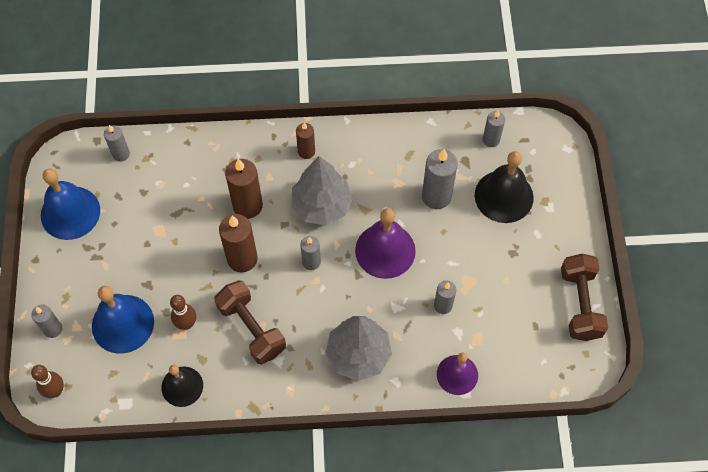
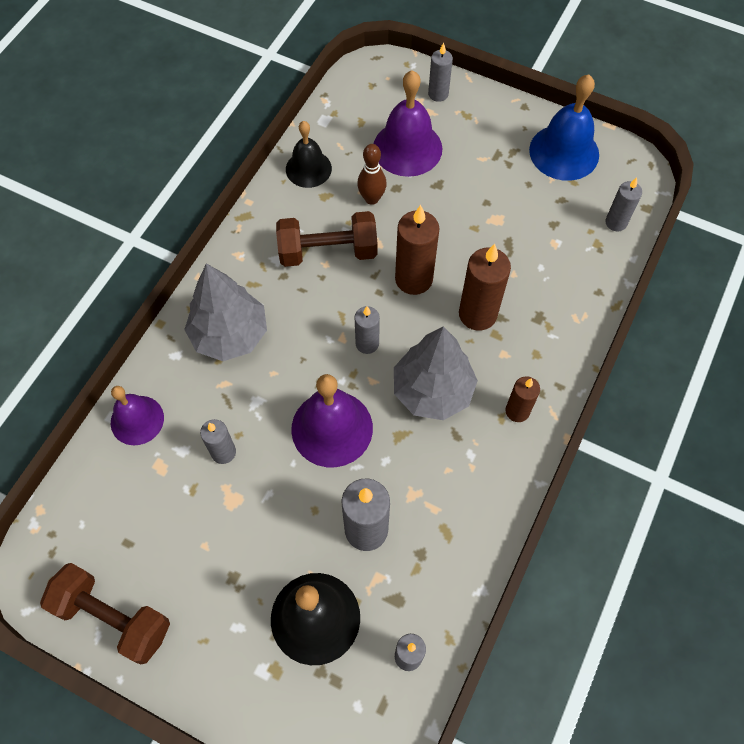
camera: 120 degrees right, 0 degrees up
brown bowling pin [31,365,64,398] -> none
blue bell [92,286,154,354] -> purple bell [374,70,443,177]

